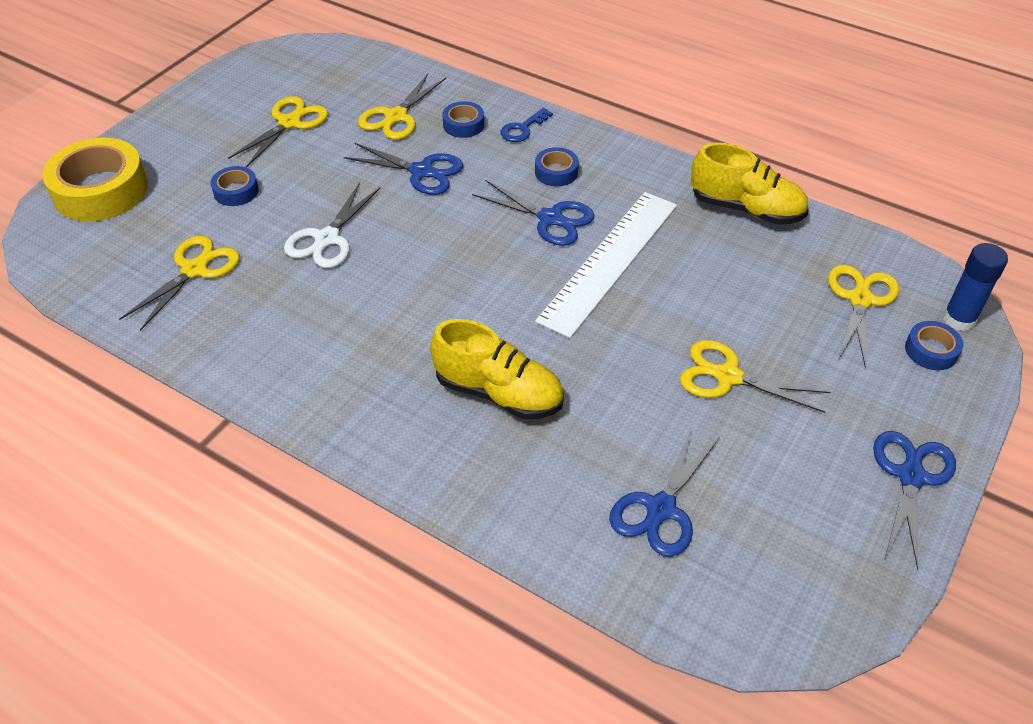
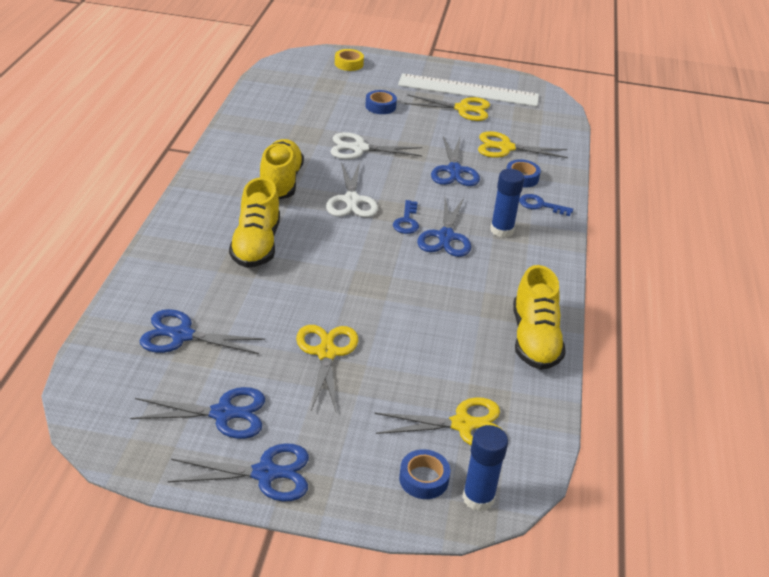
camera: 65 degrees right, 10 degrees down
yellow tape [42,137,148,221] -> yellow tape [335,49,364,71], size x0.48
yellow scissors [119,236,240,331] -> none
blue tape [535,147,579,186] -> blue glue stick [490,169,524,237]
white ruler [535,192,677,338] -> white ruler moved to [398,73,539,107]
none -> blue scissors [130,387,265,439]
none -> yellow shoe [260,139,304,199]
none -> white scissors [326,162,378,217]
none -> blue key [393,200,419,234]

